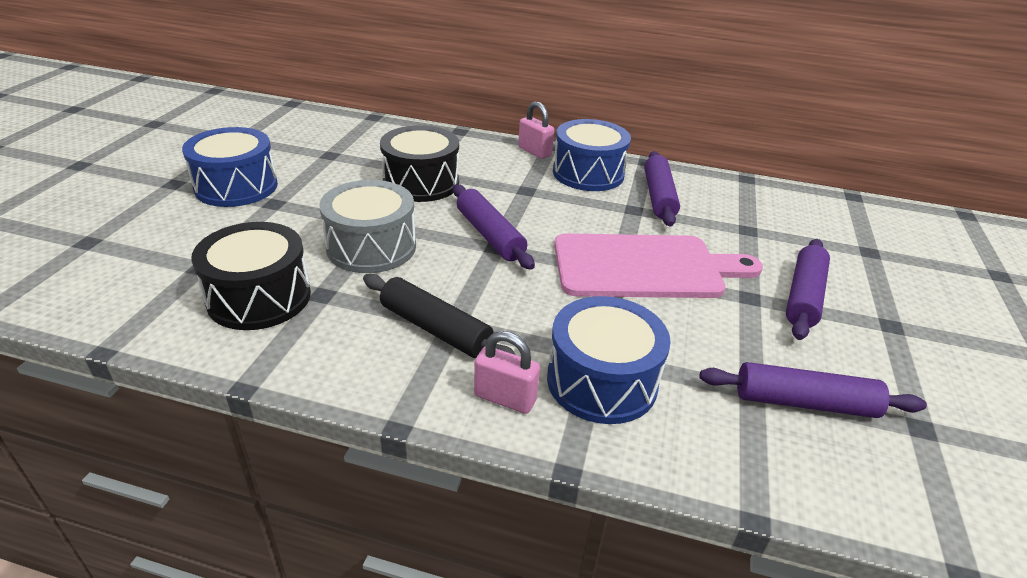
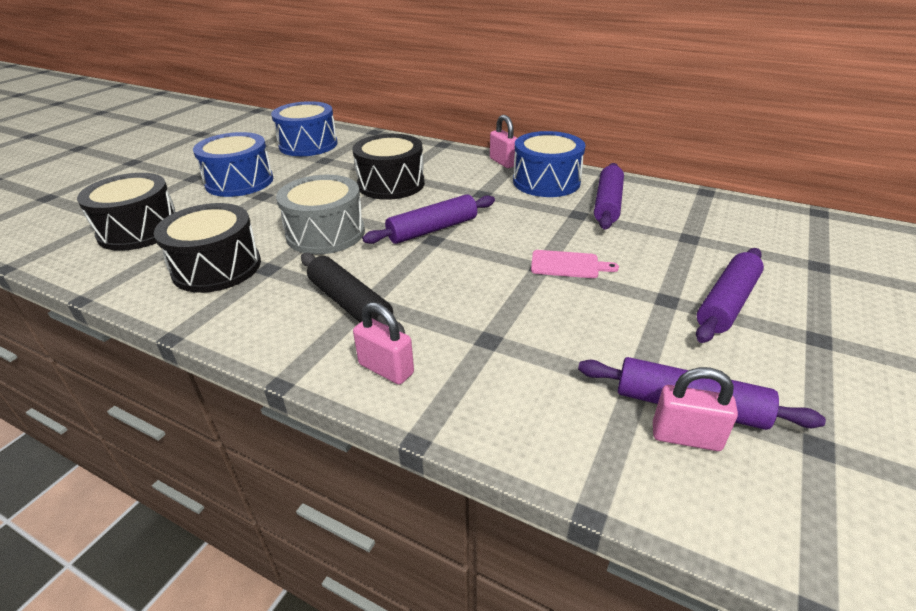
camera: 15 degrees right, 0 degrees up
purple rolling pin [453,184,535,270] -> purple rolling pin turned 75 degrees clockwise [362,194,495,244]
blue drum [547,296,671,424] -> blue drum moved to [271,101,338,156]
pink cutting board [554,233,763,298] -> pink cutting board [531,250,619,278], size x0.43
none -> black drum [77,173,176,251]
none -> pink padlock [653,367,738,451]

